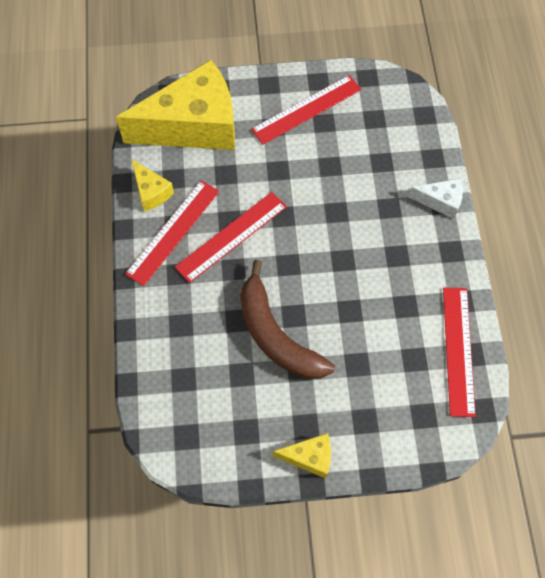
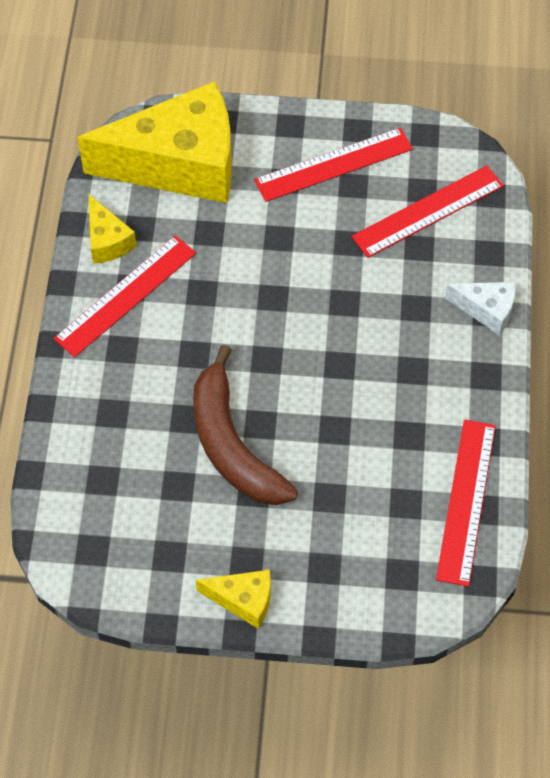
camera: 10 degrees right, 5 degrees down
red ruler [175,192,287,283] -> red ruler moved to [352,165,504,258]

